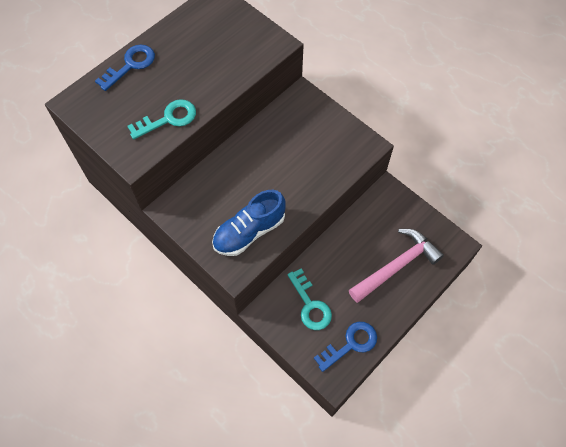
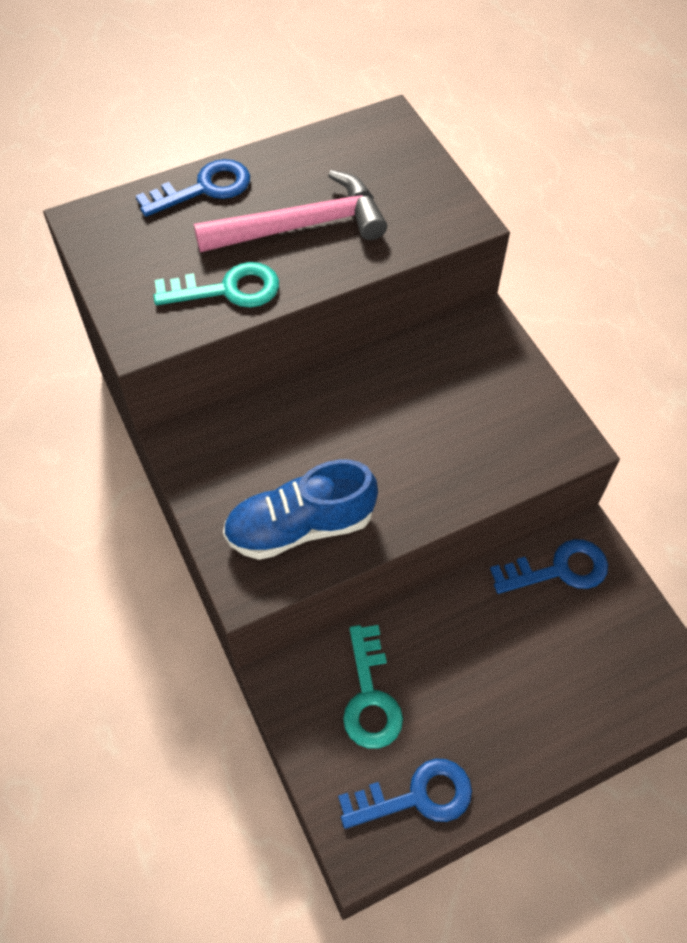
camera: 20 degrees right, 5 degrees down
pink hammer [349,229,444,303] -> pink hammer moved to [194,170,387,253]
none -> blue key [490,539,608,594]

